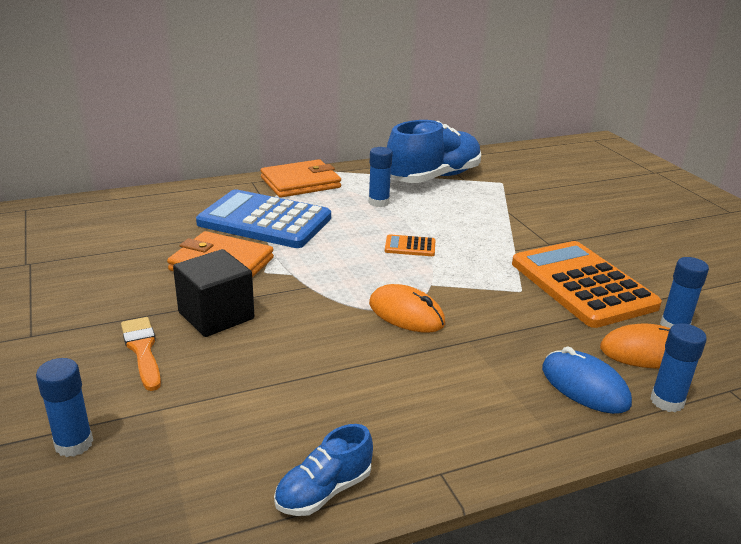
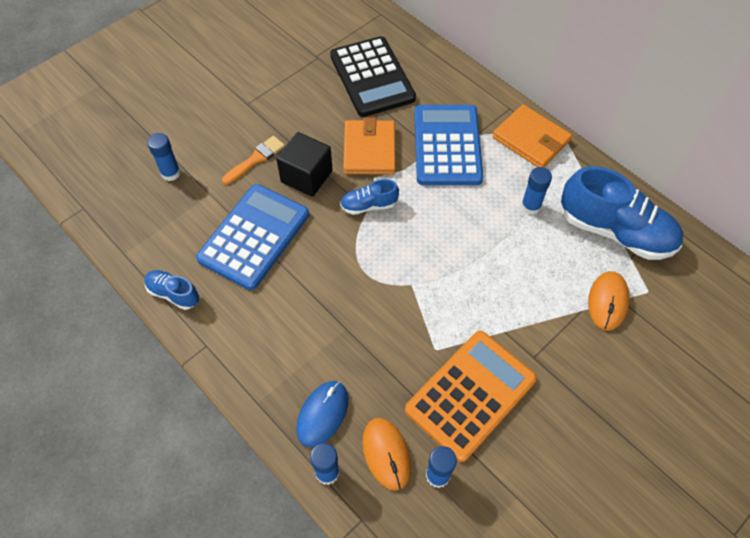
camera: 70 degrees right, 30 degrees up
orange mouse [369,284,445,333] -> orange mouse moved to [588,271,630,331]
orange calculator [385,234,435,256] -> none
none -> blue calculator [196,184,309,290]
none -> black calculator [330,36,416,117]
none -> blue shoe [340,179,399,215]

